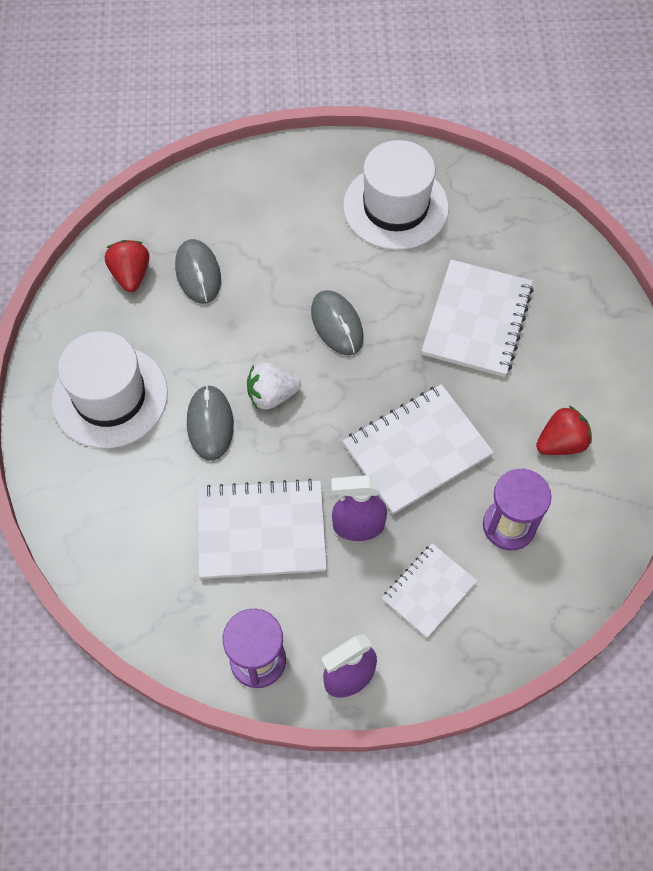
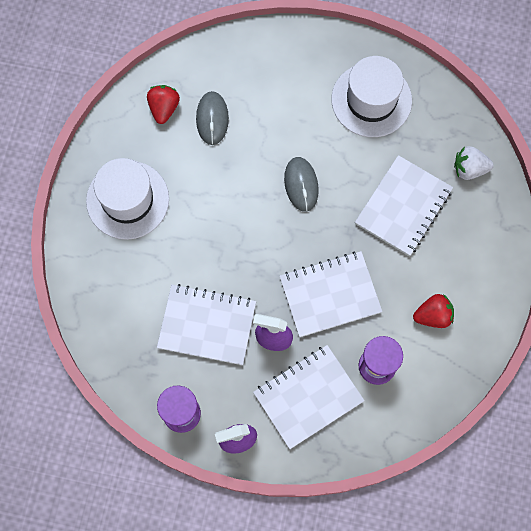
camera: 15 degrees right, 10 degrees up
grey mouse [187,385,234,461] -> none
white strawberry [247,362,301,410] -> white strawberry moved to [454,146,494,180]
white notebook [382,543,477,638] -> white notebook [253,345,364,449], size x1.64

